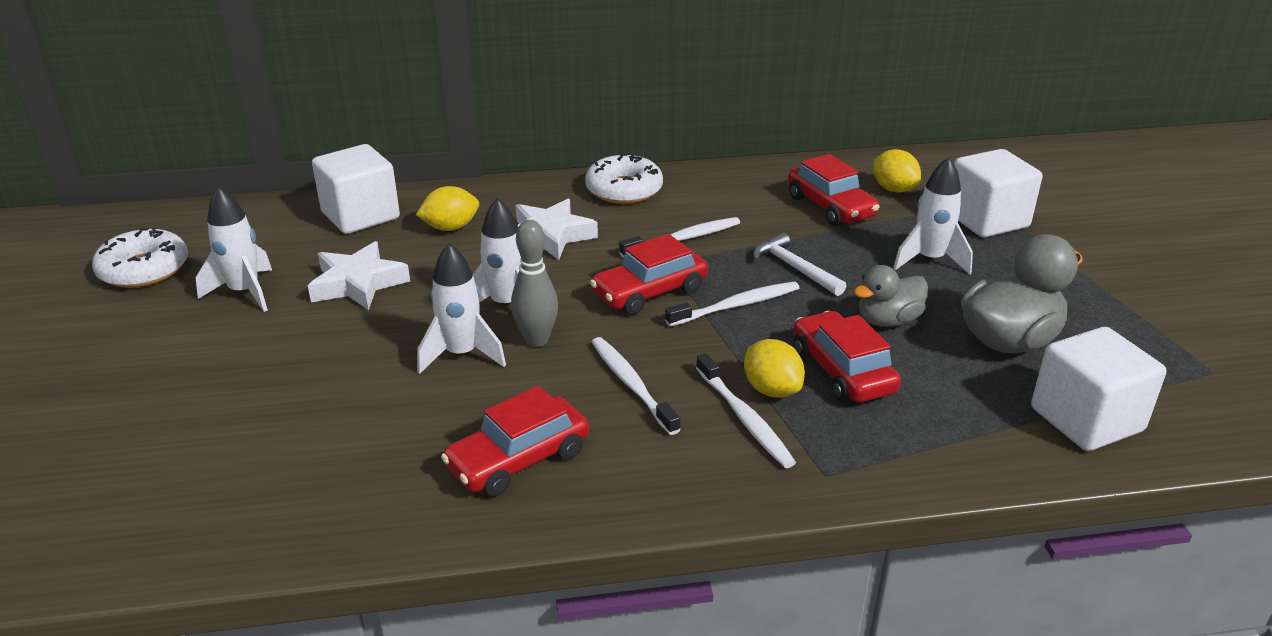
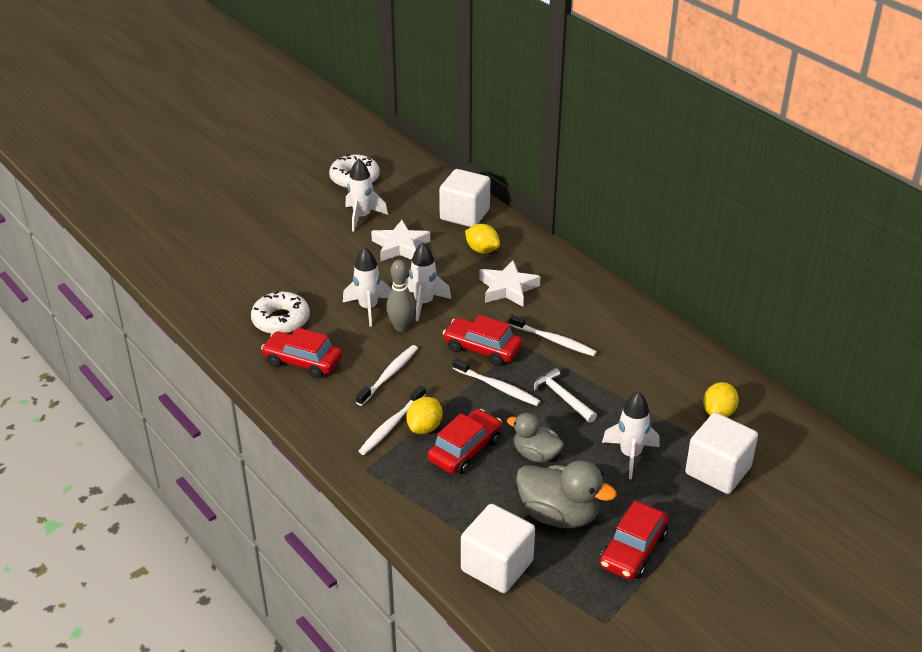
camera: 60 degrees right, 5 degrees up
white donut [585,154,663,204] -> white donut moved to [251,291,310,334]
white hammer [753,233,846,296] -> white hammer turned 60 degrees counterclockwise [533,368,597,423]
red car [788,154,880,226] -> red car moved to [600,501,669,580]

